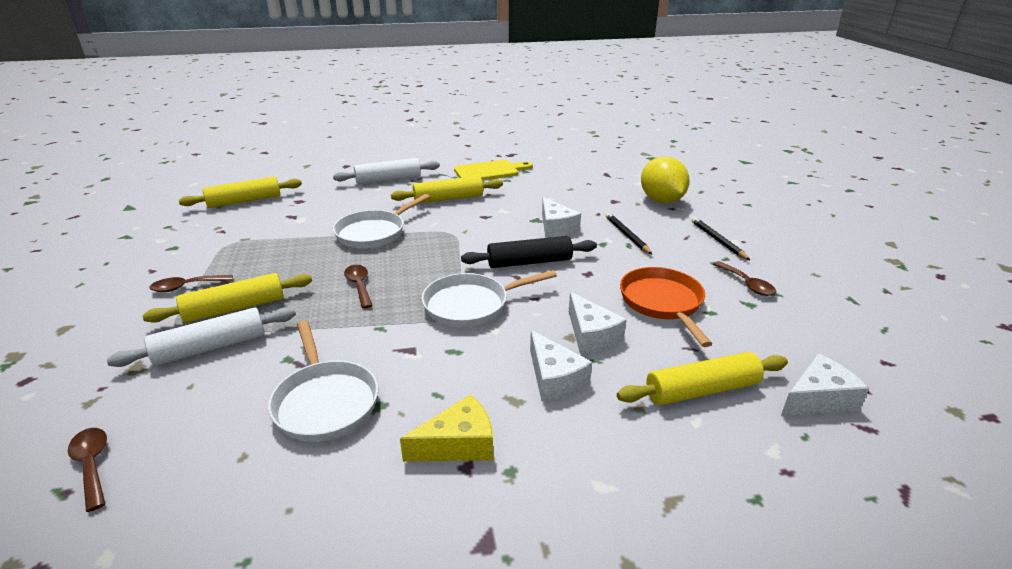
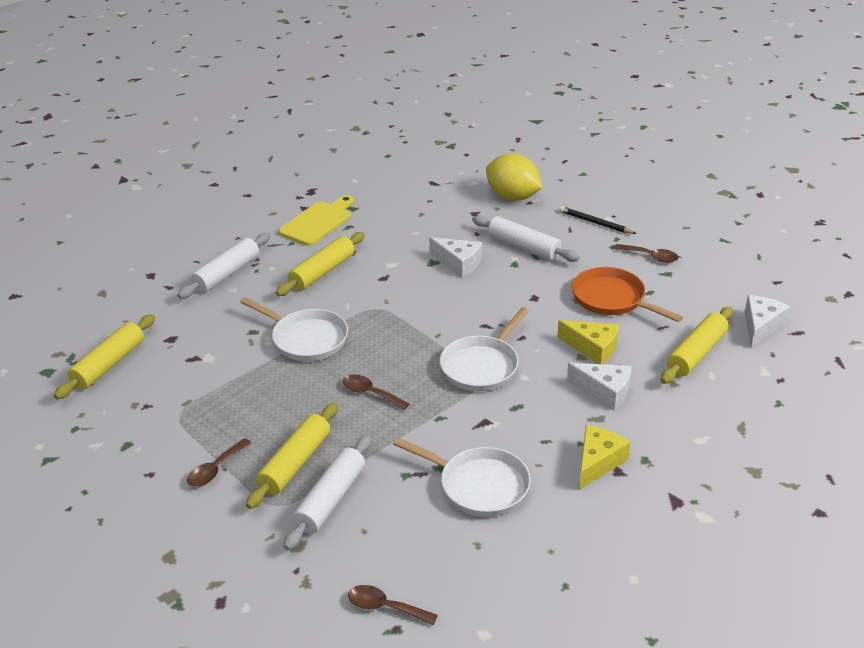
camera: 35 degrees left, 5 degrees up
white pan [333,194,430,248] -> white pan turned 60 degrees counterclockwise [240,297,348,361]
black rolling pin [461,236,597,268] -> none
white cheese [569,292,627,354] -> yellow cheese [558,320,619,364]
black pencil [605,212,652,254] -> white rolling pin [472,215,579,262]

